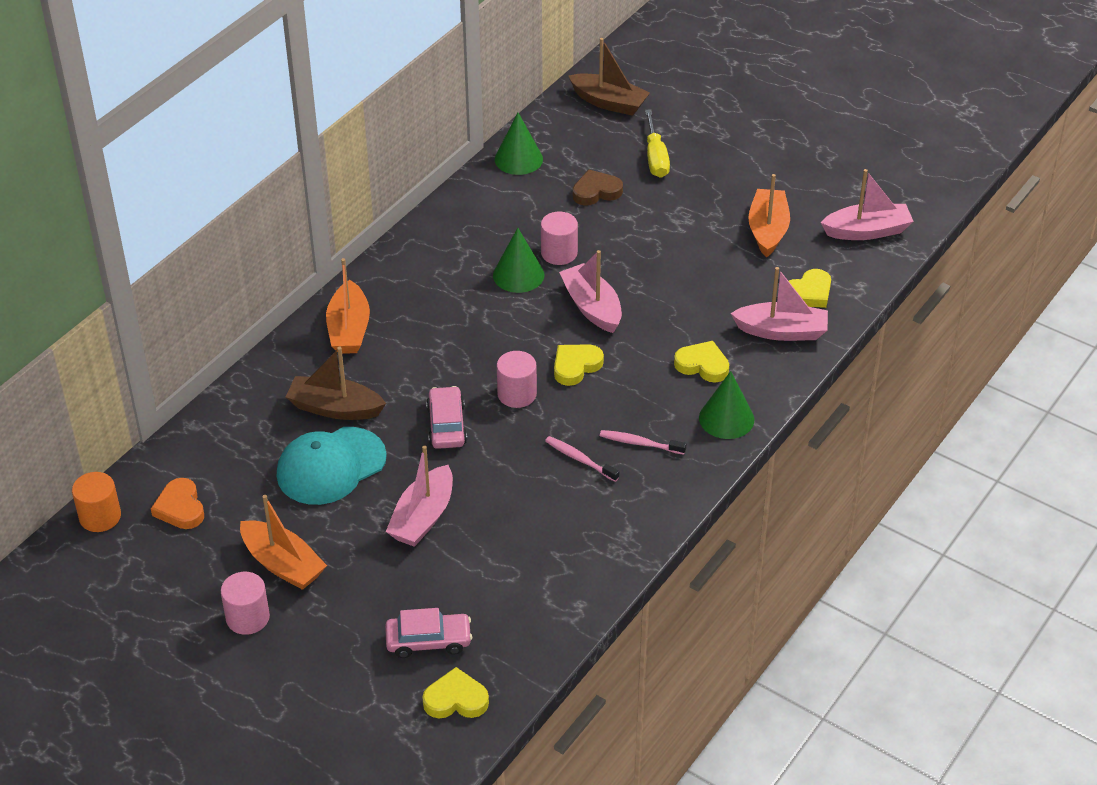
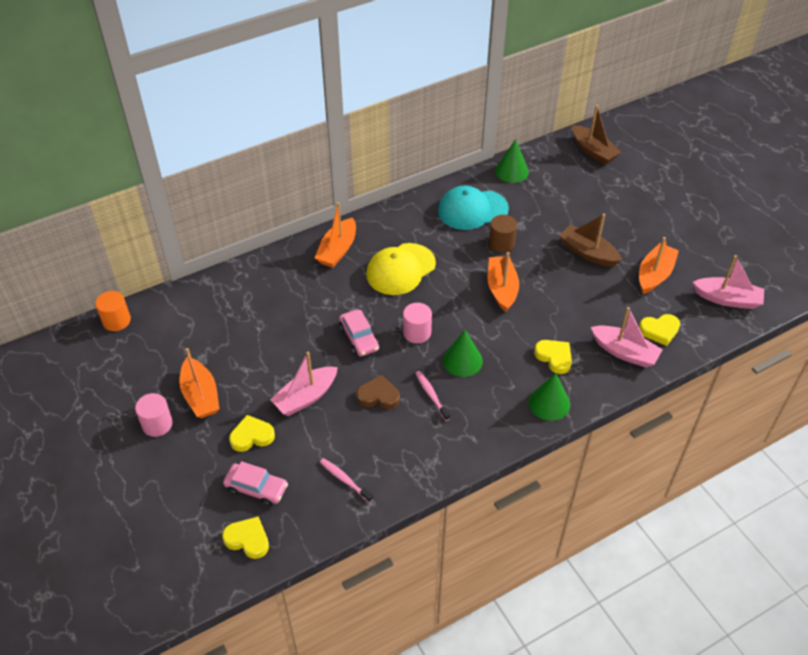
camera: 25 degrees right, 5 degrees up
orange heart [151,478,204,529] -> none
turquoise cap [277,427,387,505] -> turquoise cap moved to [438,186,509,230]
brown boat [286,346,386,420] -> brown boat moved to [559,214,622,267]
pink car [426,386,467,449] -> pink car turned 135 degrees clockwise [339,309,379,357]
green cone [493,228,544,293] -> green cone moved to [443,330,483,377]
pink cylinder [541,212,578,265] -> brown cylinder [489,215,517,253]
yellow heart [554,344,604,386] -> yellow heart moved to [229,415,275,452]
pink boat [559,250,622,333] -> orange boat [487,252,519,312]
brown heart [573,169,623,206] -> brown heart moved to [357,375,400,409]
pink toothbrush [600,430,686,455] -> pink toothbrush moved to [320,458,374,503]
yellow screwdriver [645,109,670,178] -> none
none -> yellow cap [366,243,436,295]

